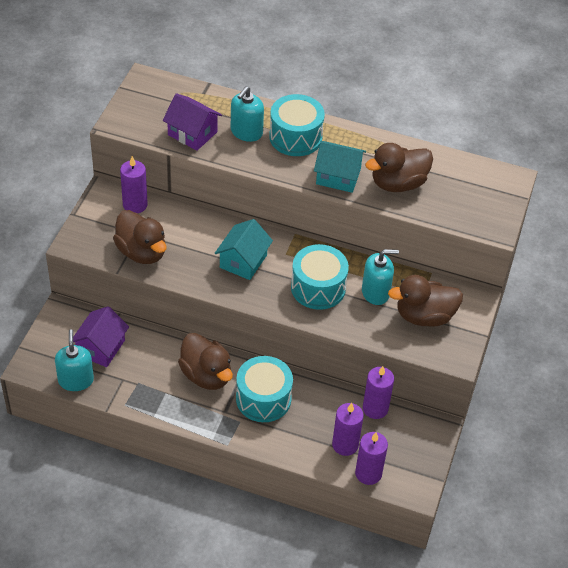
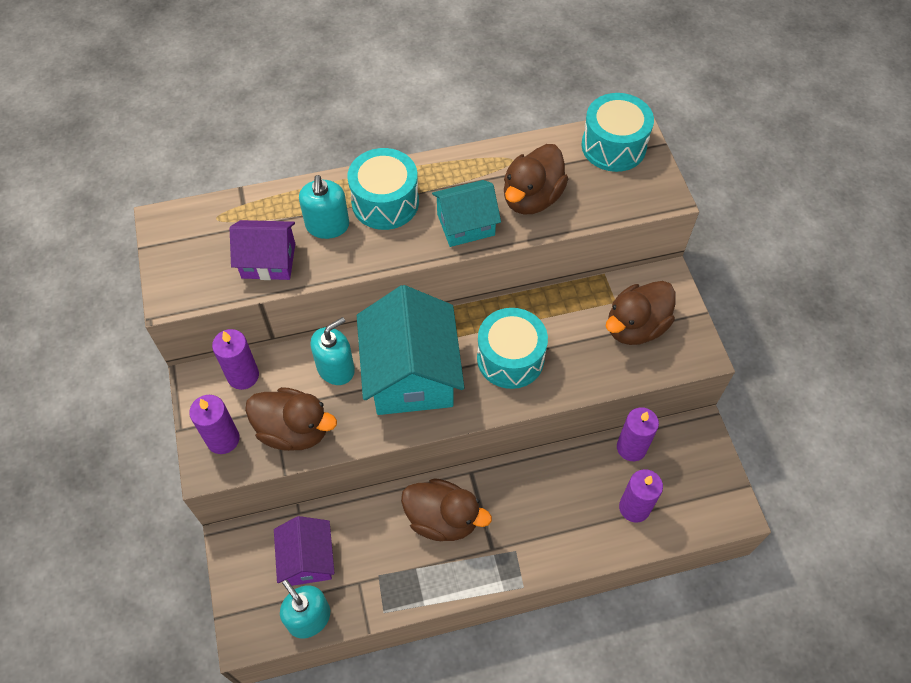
camera: 30 degrees left, 10 degrees up
turquoise house [215,219,273,280] -> turquoise house [357,285,465,415], size x1.75
turquoise drum [236,356,293,422] -> turquoise drum moved to [581,93,654,172]
purple candle [355,432,388,485] -> purple candle moved to [189,395,239,454]
turquoise soap dispenser [362,249,399,305] -> turquoise soap dispenser moved to [310,317,355,385]

